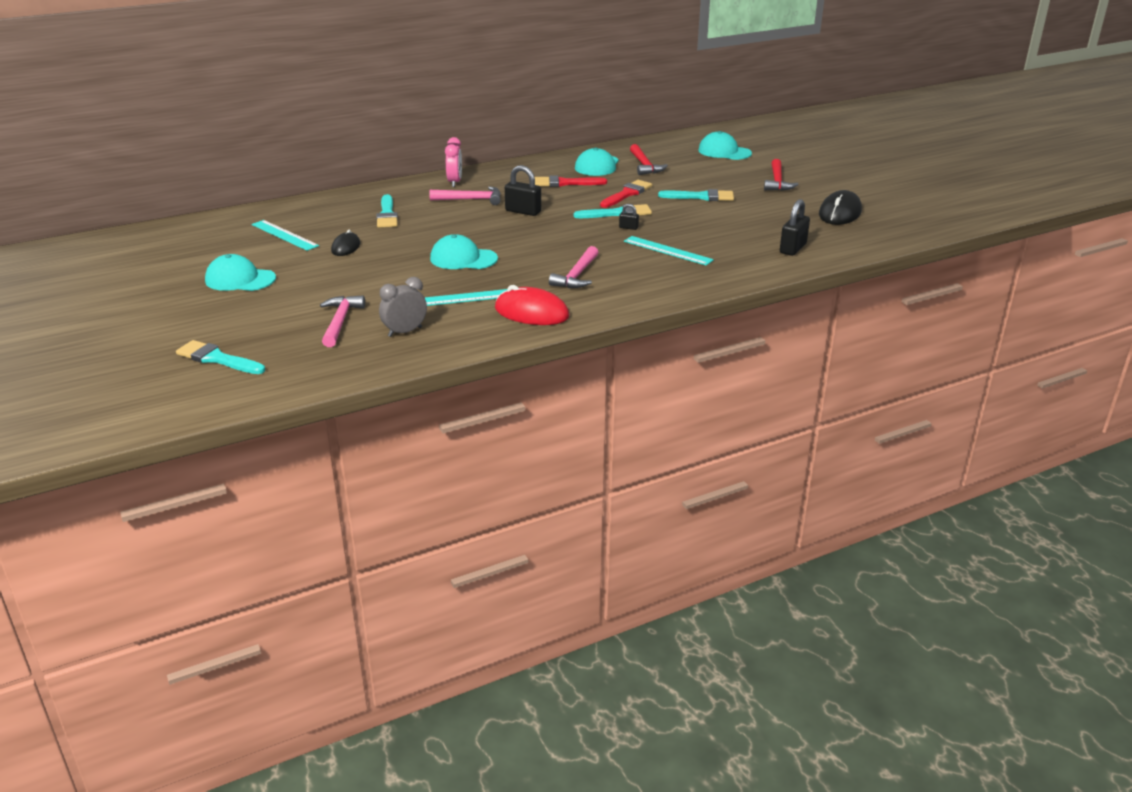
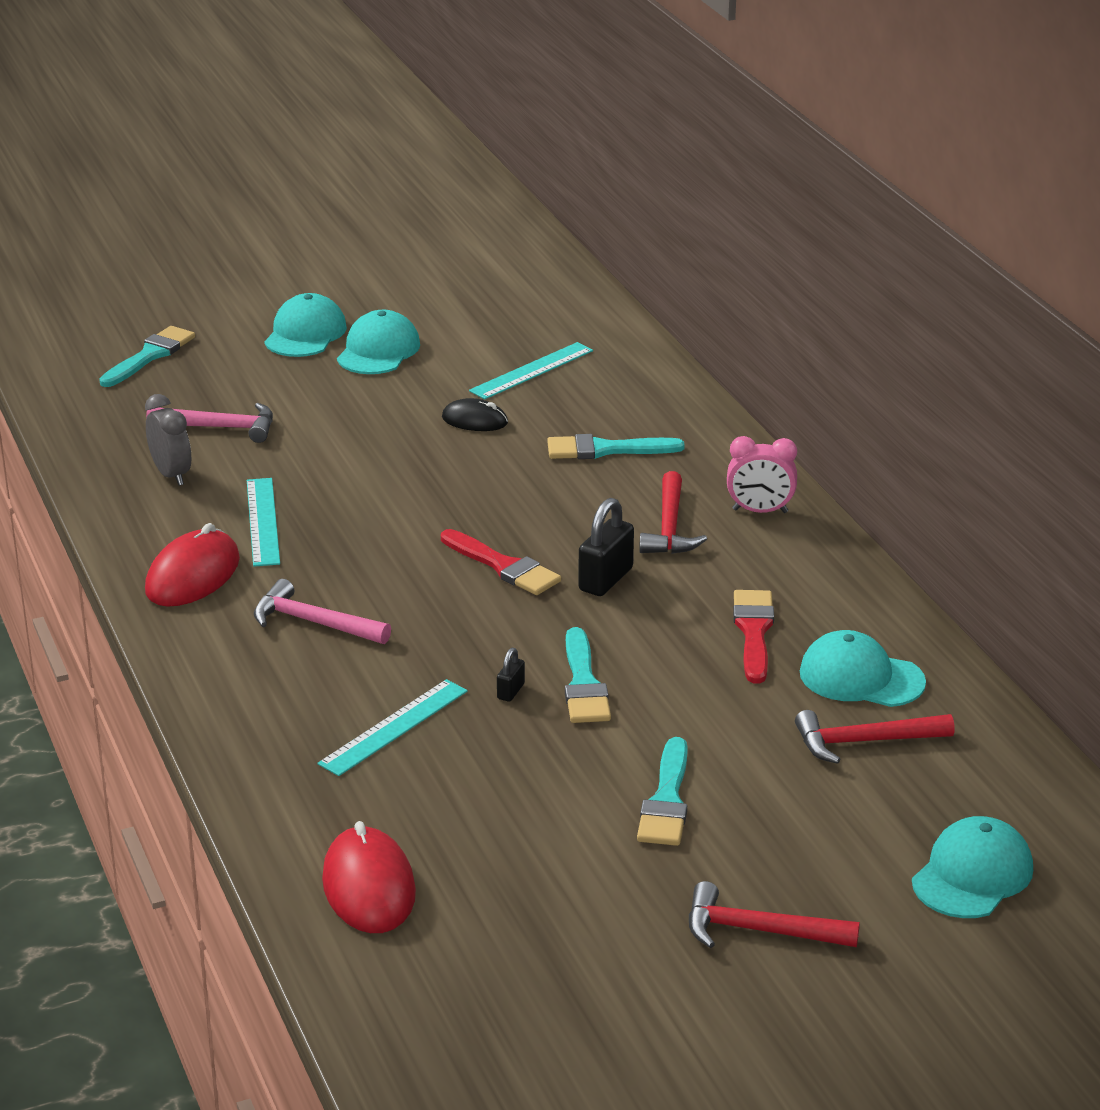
camera: 95 degrees right, 0 degrees up
pink hammer [429,186,501,205] -> red hammer [639,471,707,554]
turquoise cap [430,234,498,269] -> turquoise cap moved to [264,293,347,357]
red brush [600,180,652,208] -> red brush moved to [441,529,561,595]
black padlock [780,199,810,256] -> red mouse [322,821,416,933]
black mouse [819,190,862,225] -> none

